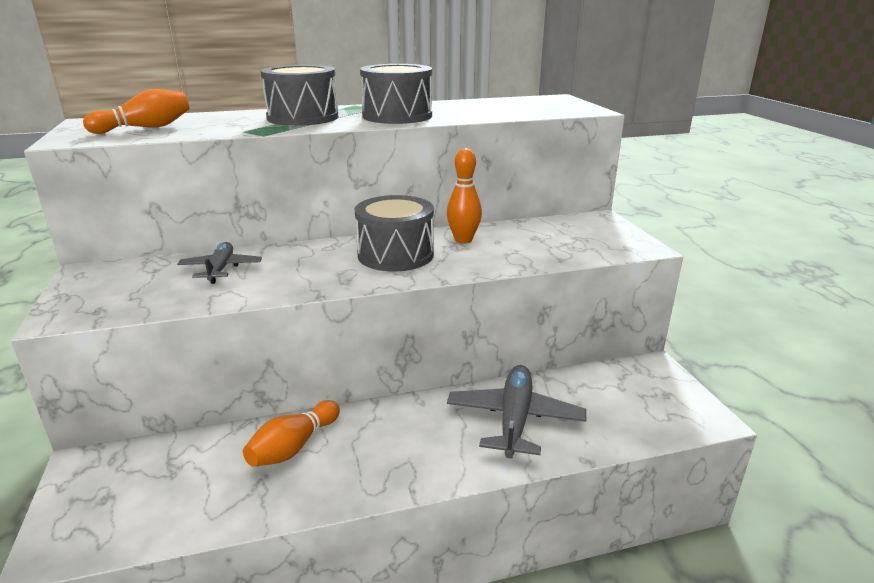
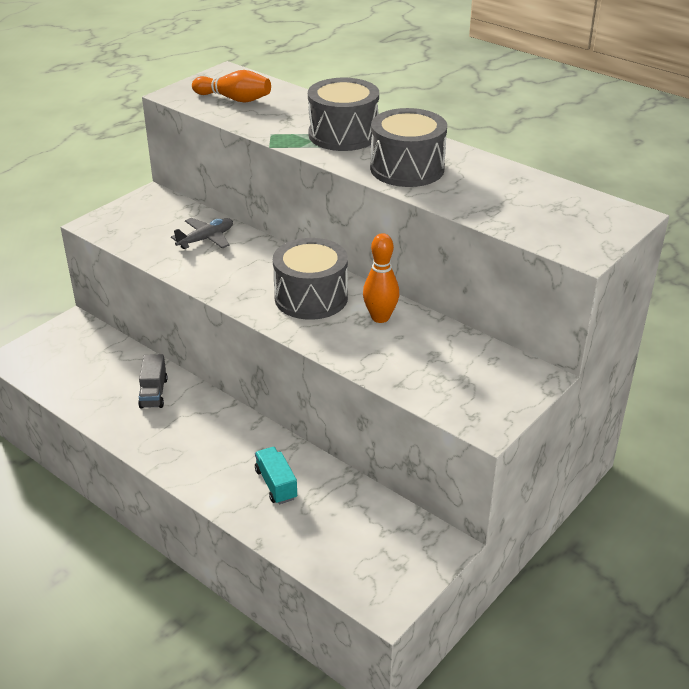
camera: 55 degrees right, 10 degrees up
orange bowling pin [243,400,340,467] -> grey truck [138,354,168,408]
grey plane [447,365,586,458] -> turquoise truck [255,447,297,504]

